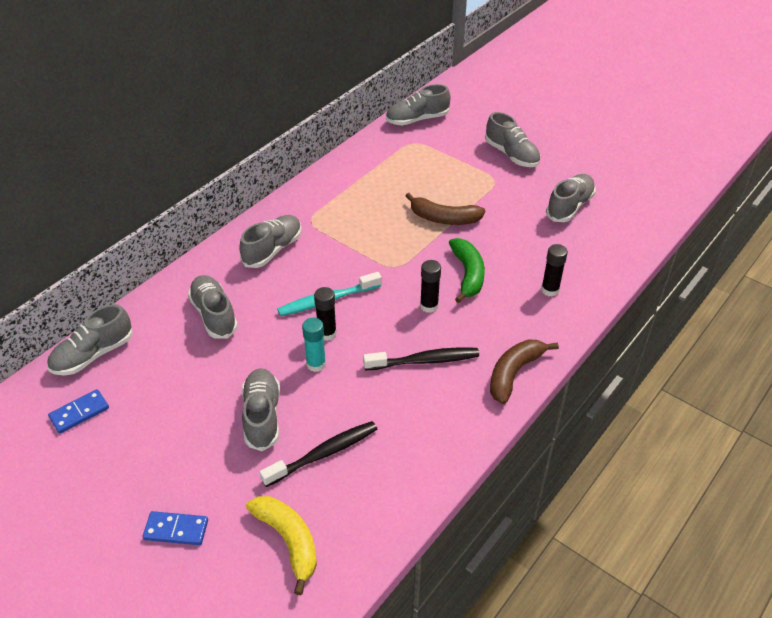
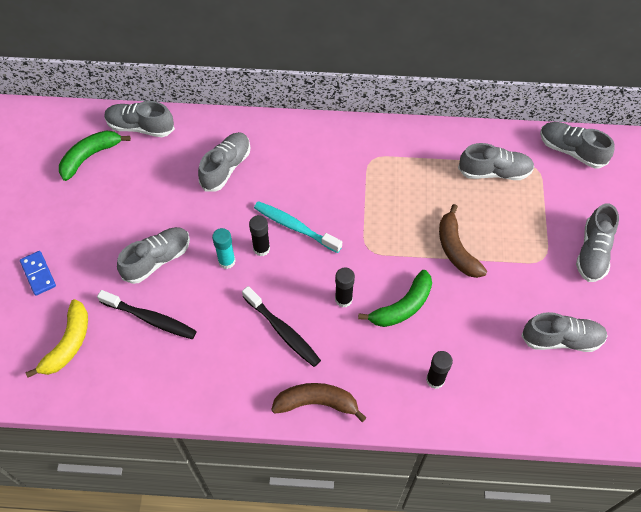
camera: 55 degrees right, 15 degrees up
blue domino [48,389,109,434] -> green banana [59,130,131,181]
grey shoe [239,215,302,268] -> grey shoe moved to [458,143,534,180]

